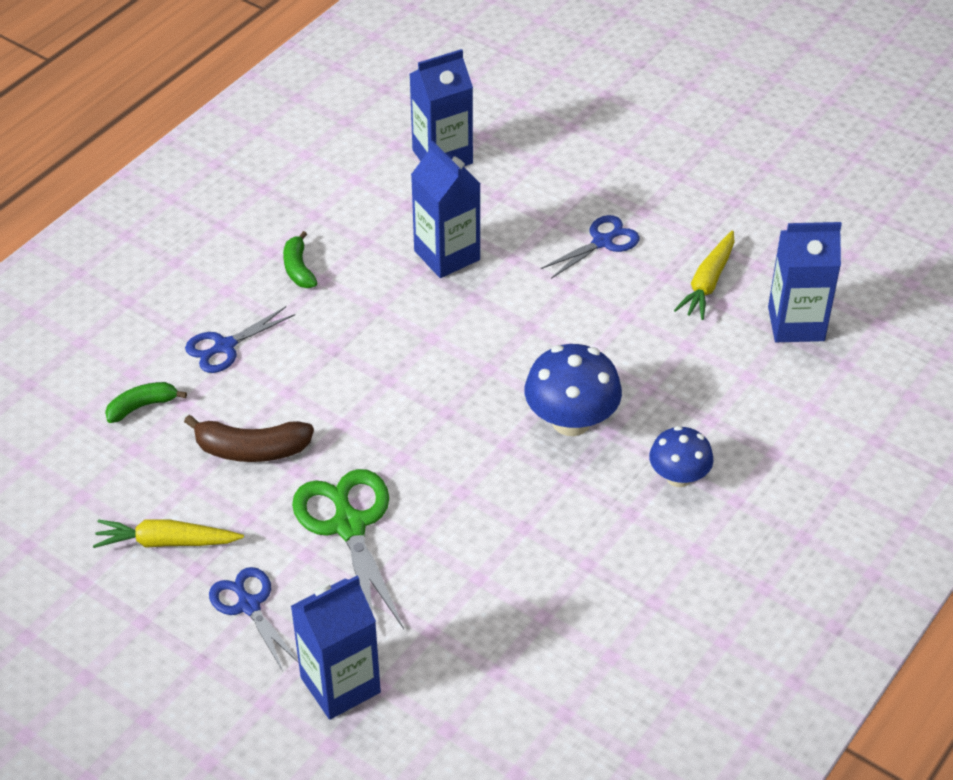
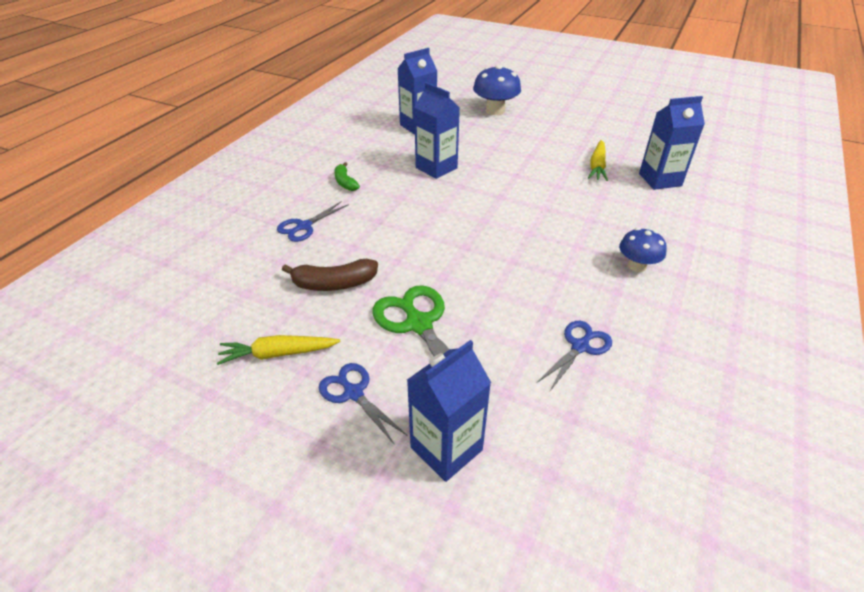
camera: 10 degrees left, 5 degrees down
green banana [105,382,187,423] -> none
blue mushroom [525,344,622,436] -> blue mushroom moved to [473,64,521,115]
blue scissors [541,215,640,279] -> blue scissors moved to [537,321,612,391]

